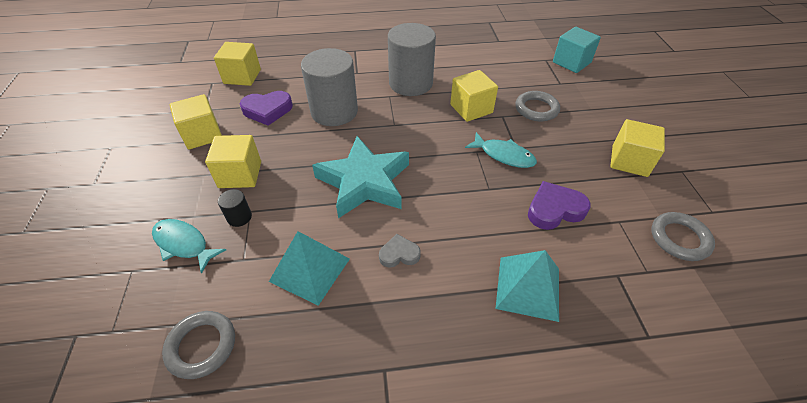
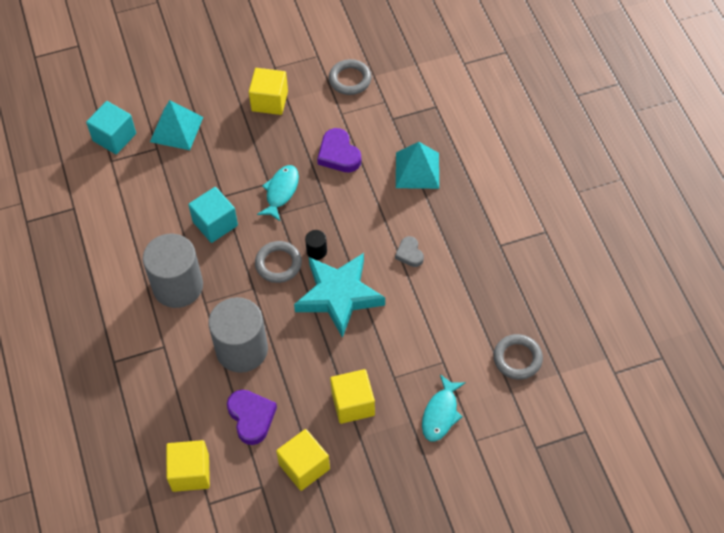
camera: 100 degrees left, 10 degrees up
black cylinder [218,189,252,227] -> black cylinder moved to [305,230,327,260]
turquoise pyramid [269,231,350,306] -> turquoise pyramid moved to [150,100,203,150]
yellow cube [450,70,498,122] -> turquoise cube [188,187,238,243]
grey ring [516,91,560,121] -> grey ring moved to [255,241,302,283]

